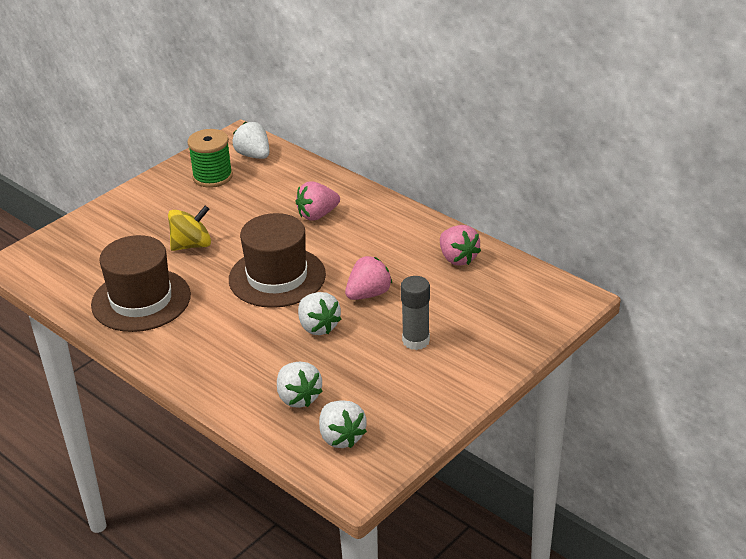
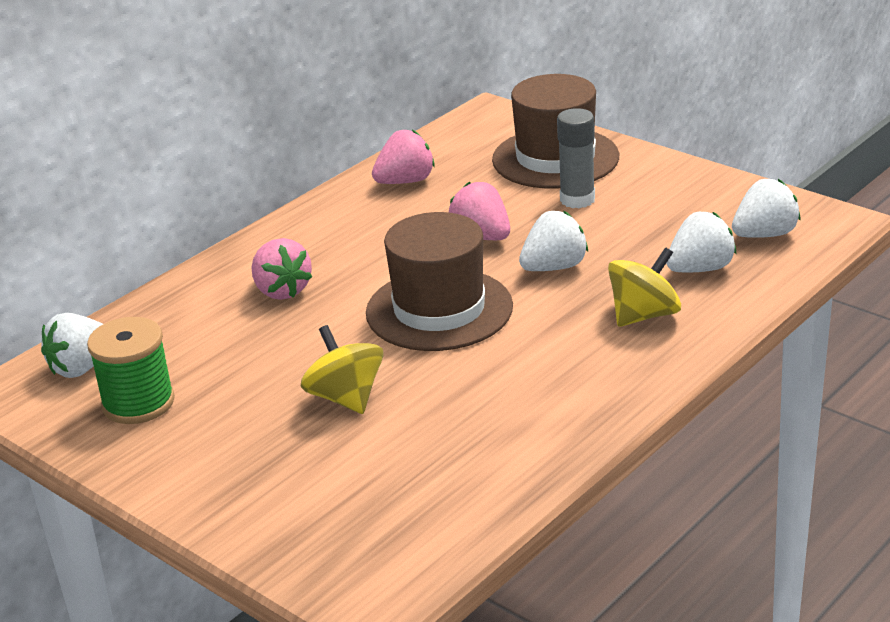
camera: 90 degrees left, 5 degrees down
brown hat [91,235,191,332] -> brown hat moved to [492,74,619,188]
none -> yellow spinning top [608,247,681,327]

